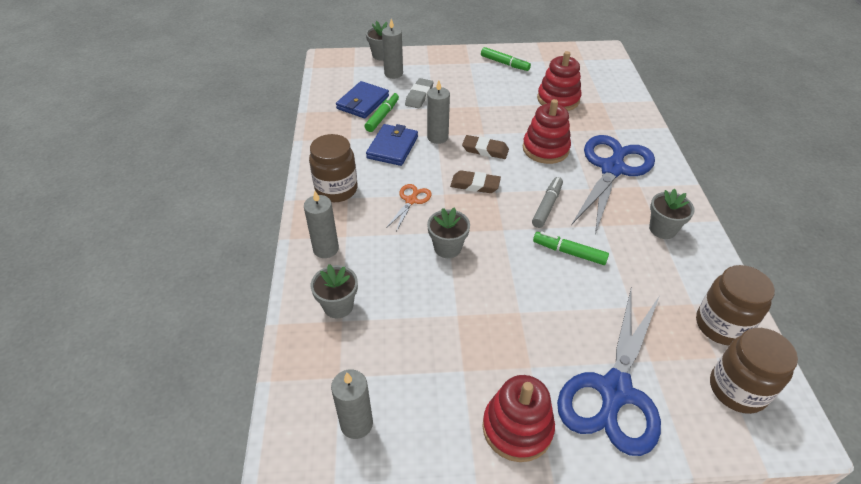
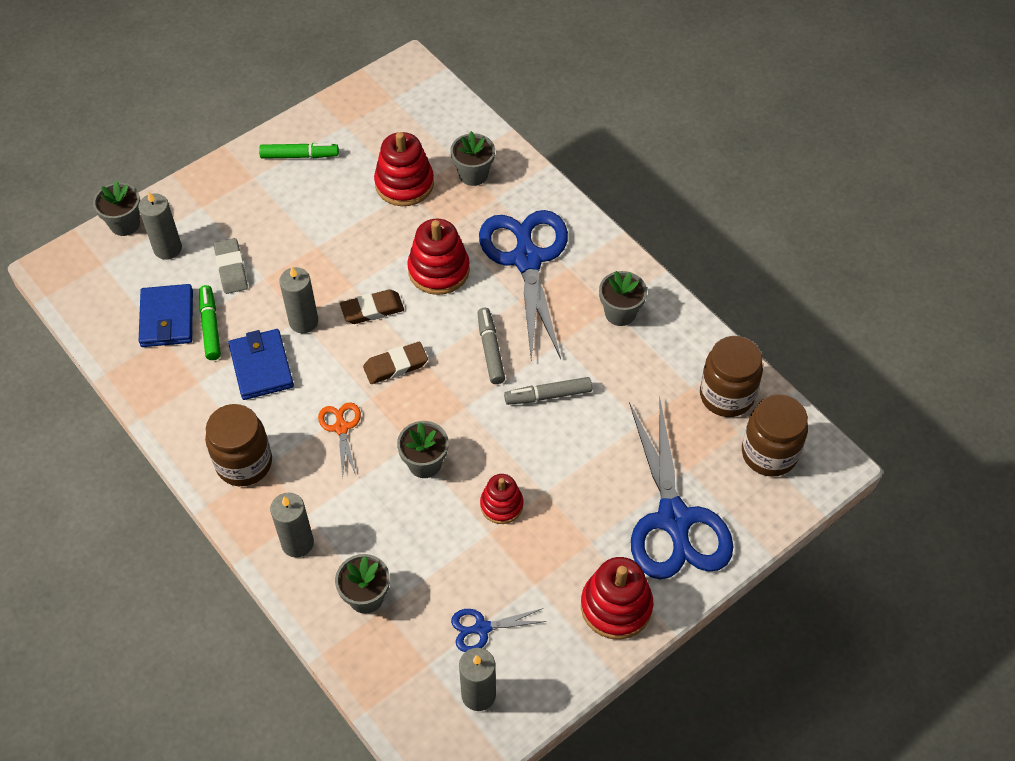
camera: 35 degrees left, 10 degrees up
green marker [533,231,609,265] -> grey marker [504,377,592,405]
none -> grey flower pot [450,131,495,186]
none -> blue scissors [451,608,547,652]
none -> red stacking toy [480,474,523,524]

